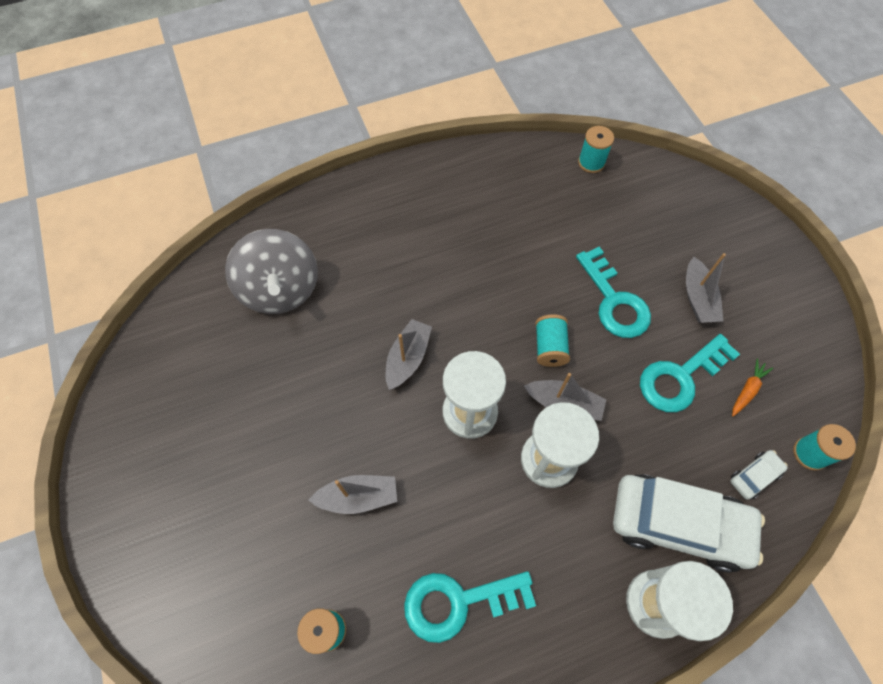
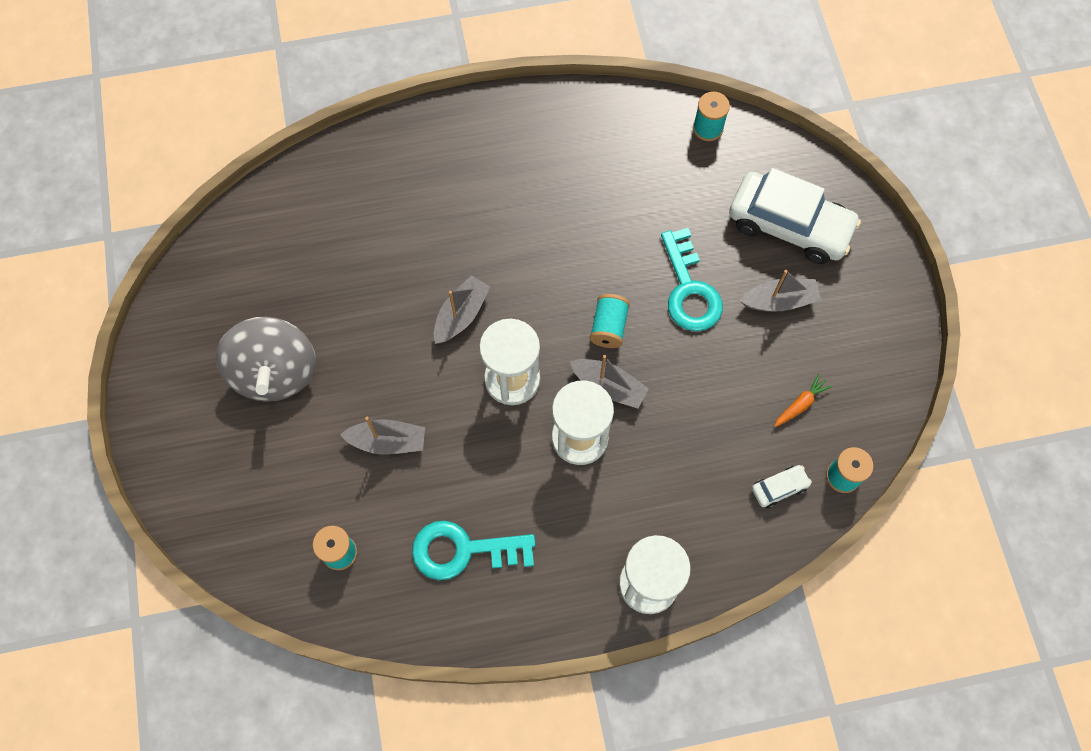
camera: 10 degrees right, 5 degrees up
grey spinning top [225,229,318,314] -> grey spinning top moved to [216,317,316,402]
white car [613,474,765,572] -> white car moved to [729,168,861,264]
turquoise key [640,334,740,412] -> none
grey boat [686,253,726,323] -> grey boat turned 105 degrees counterclockwise [740,270,821,312]

